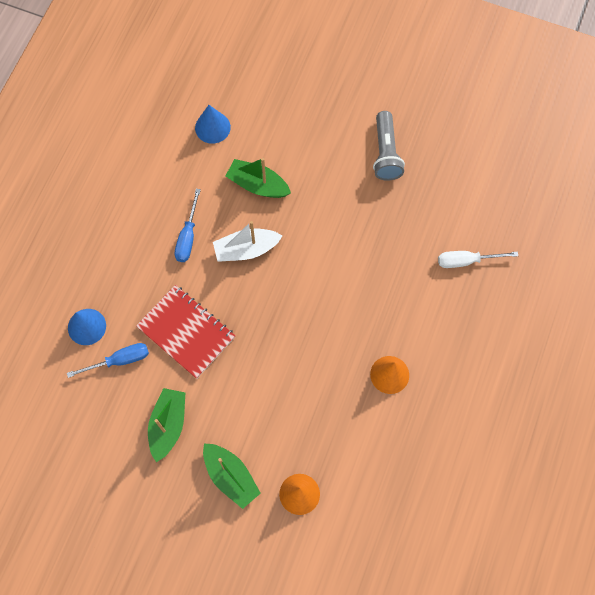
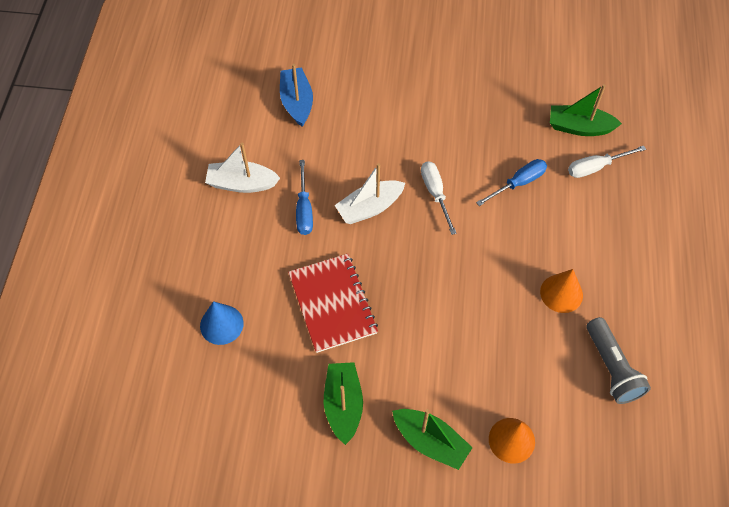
camera: 15 degrees left, 10 degrees down
blue screwdriver [67,343,149,378] -> blue screwdriver moved to [476,159,547,206]
red notebook [136,285,235,379] -> red notebook turned 45 degrees clockwise [288,254,378,353]
blue cone [195,105,231,144] -> blue boat [280,64,313,127]
green boat [226,158,291,198] -> green boat moved to [550,84,622,136]
grey flashlight [373,111,405,181] -> grey flashlight moved to [587,317,651,404]
none -> white boat [205,143,280,193]
none -> white screwdriver [421,161,457,235]

